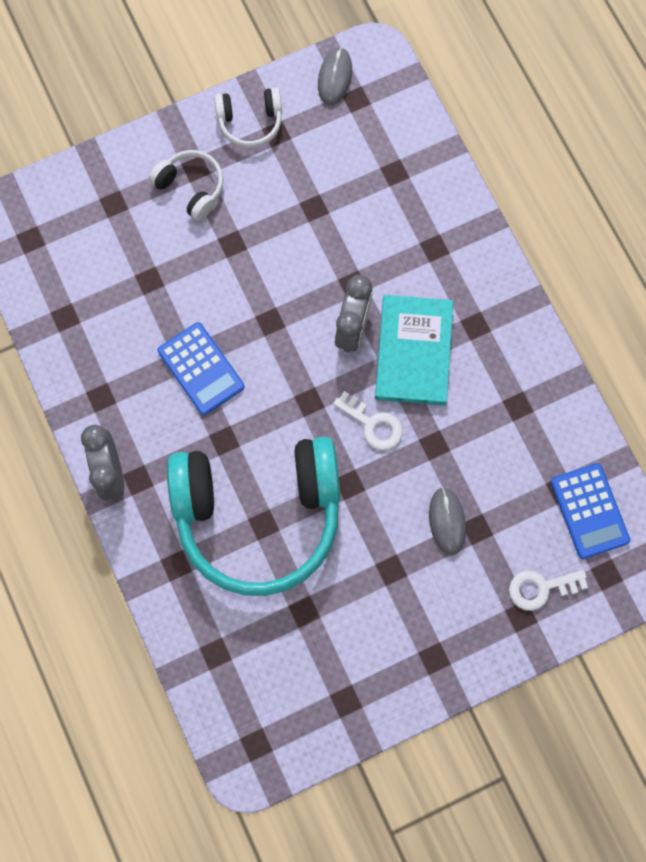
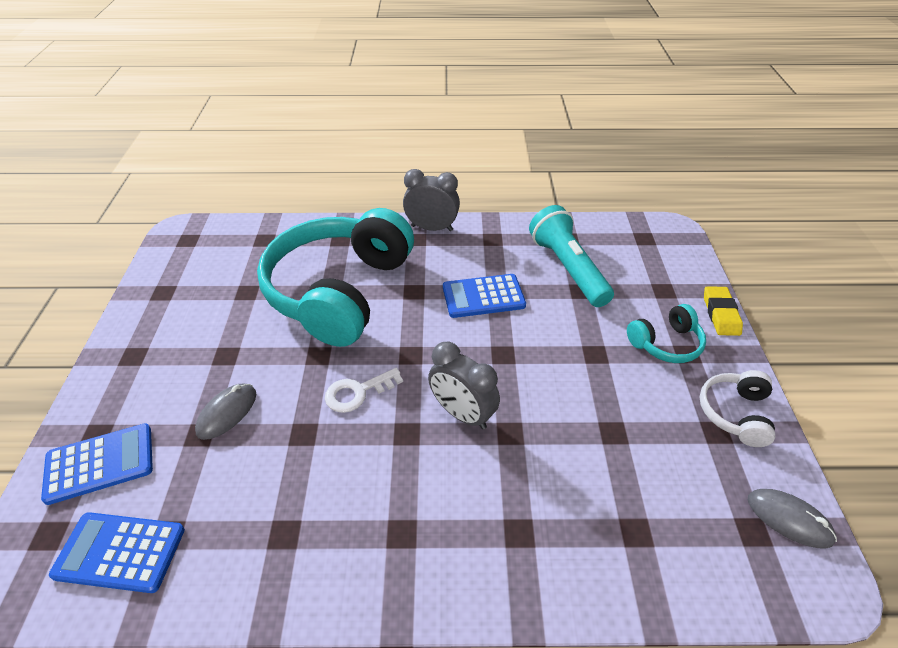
camera: 115 degrees right, 30 degrees down
white headphones [149,150,224,221] -> turquoise headphones [627,304,706,363]
turquoise book [375,295,453,406] -> none
grey mouse [429,487,466,555] -> grey mouse turned 75 degrees counterclockwise [195,383,256,440]
white key [509,570,588,611] -> blue calculator [41,423,153,505]
none -> turquoise flashlight [529,205,614,307]
none -> yellow eraser [704,286,743,336]

